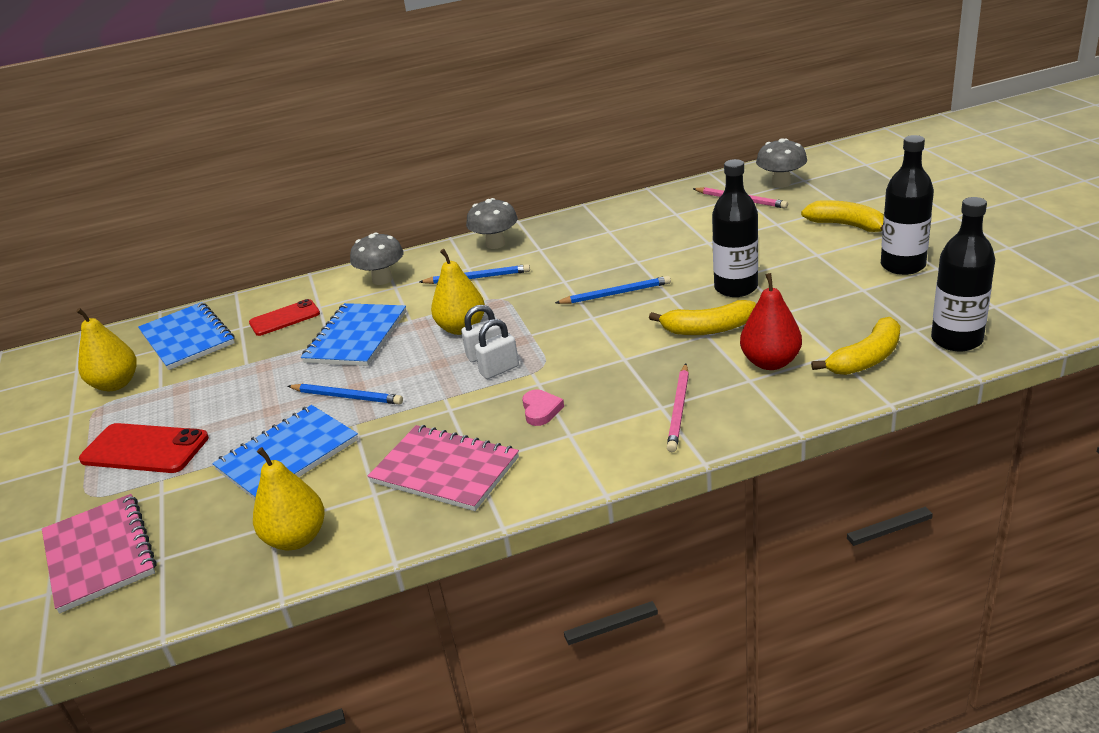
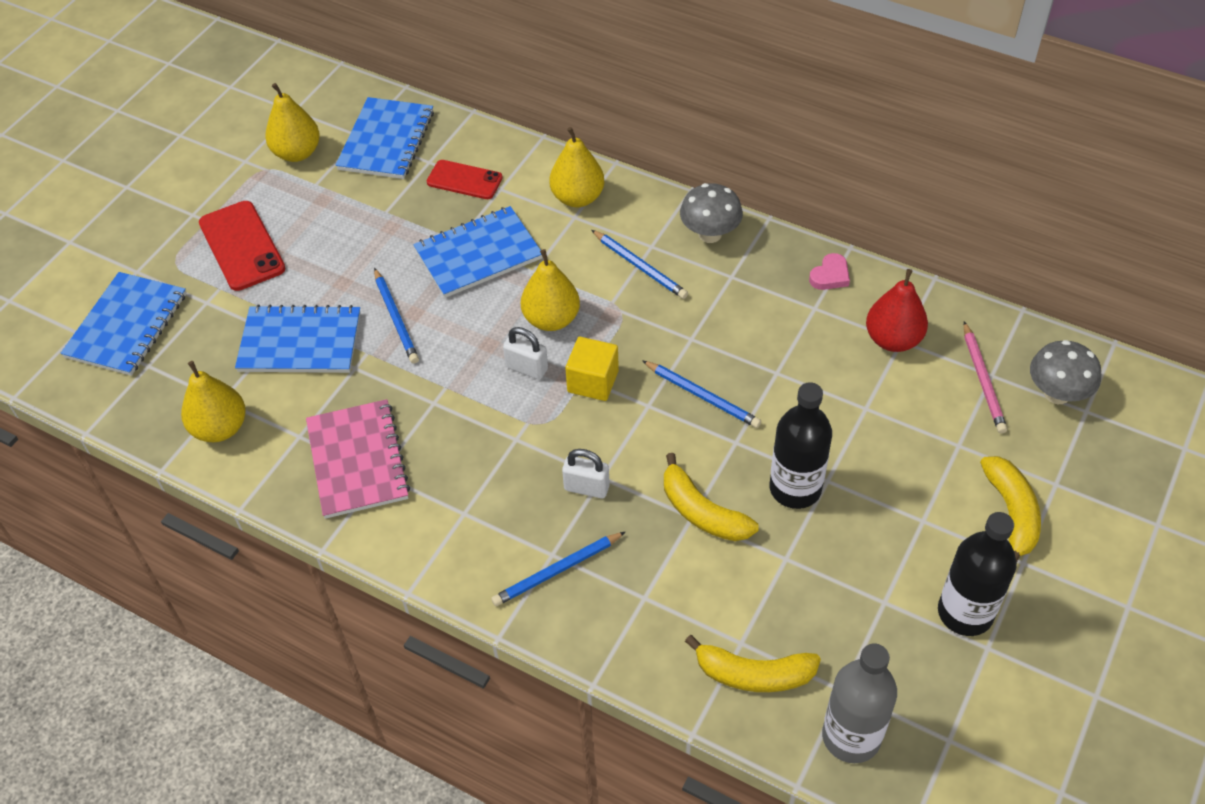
camera: 45 degrees right, 20 degrees up
pink notebook [42,494,156,613] -> blue notebook [61,272,186,376]
grey mushroom [350,232,404,285] -> yellow pear [549,127,605,207]
white padlock [475,319,519,379] -> white padlock moved to [562,449,610,498]
pink heart [522,389,564,426] -> pink heart moved to [809,253,850,290]
pink pencil [667,364,689,452] -> blue pencil [491,532,625,606]
red pear [740,273,802,370] -> red pear moved to [866,269,928,352]
black bottle [931,197,995,351] -> grey bottle [822,644,897,763]
none -> yellow cube [565,337,619,401]

